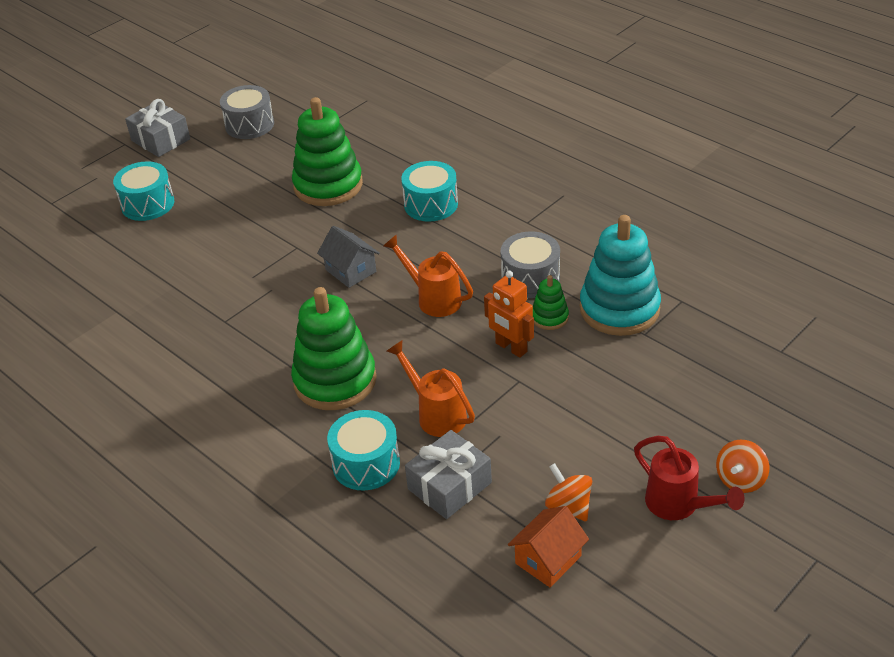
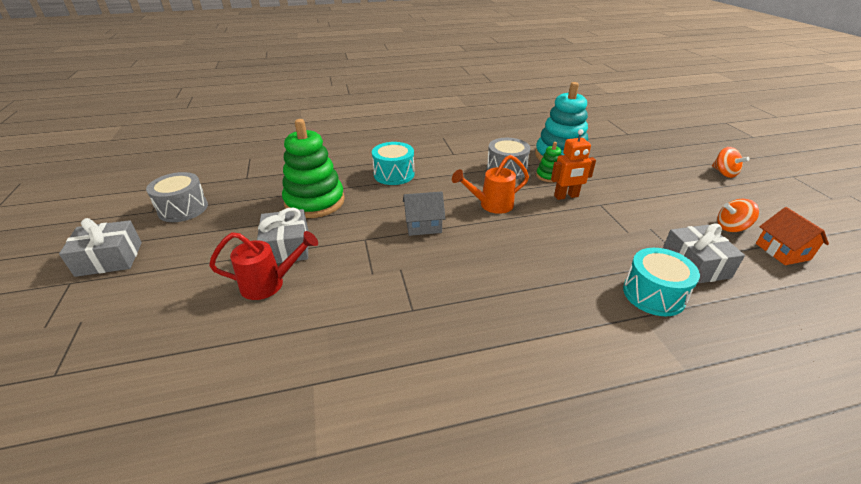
camera: 60 degrees left, 5 degrees down
turquoise drum [113,161,174,221] -> none
green stacking toy [291,287,377,410] -> none
orange watering can [387,340,475,437] -> none
red watering can [634,436,744,520] -> red watering can moved to [209,231,318,300]
none -> grey gift [257,207,308,264]

